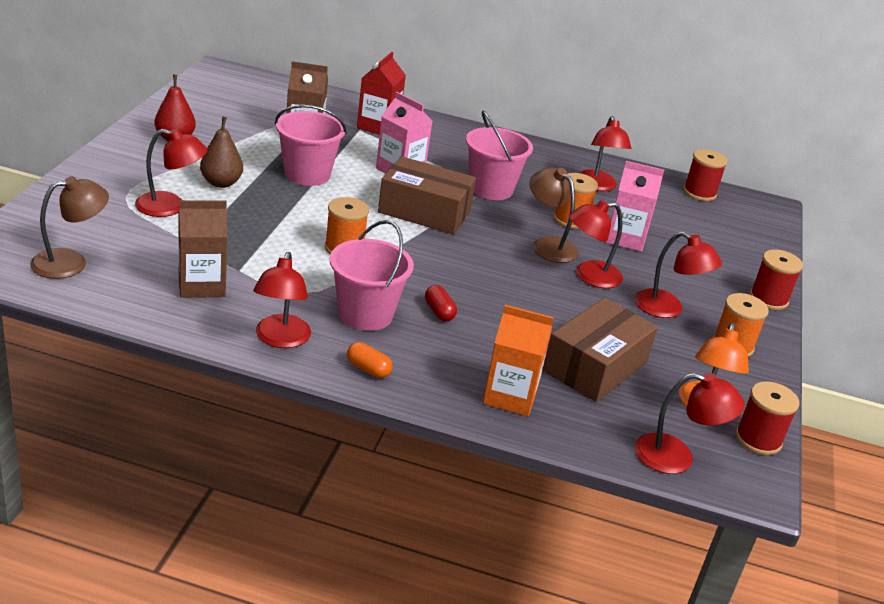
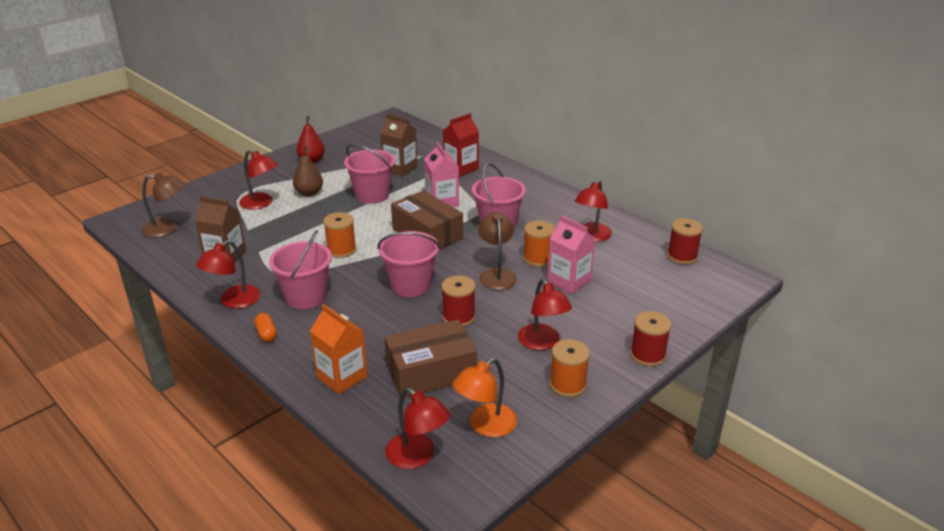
camera: 35 degrees right, 0 degrees up
red capsule [425,285,457,321] -> none
red lamp [569,200,623,288] -> none
red spool [735,381,799,455] -> red spool moved to [441,275,476,327]
none -> pink bucket [378,231,440,297]

